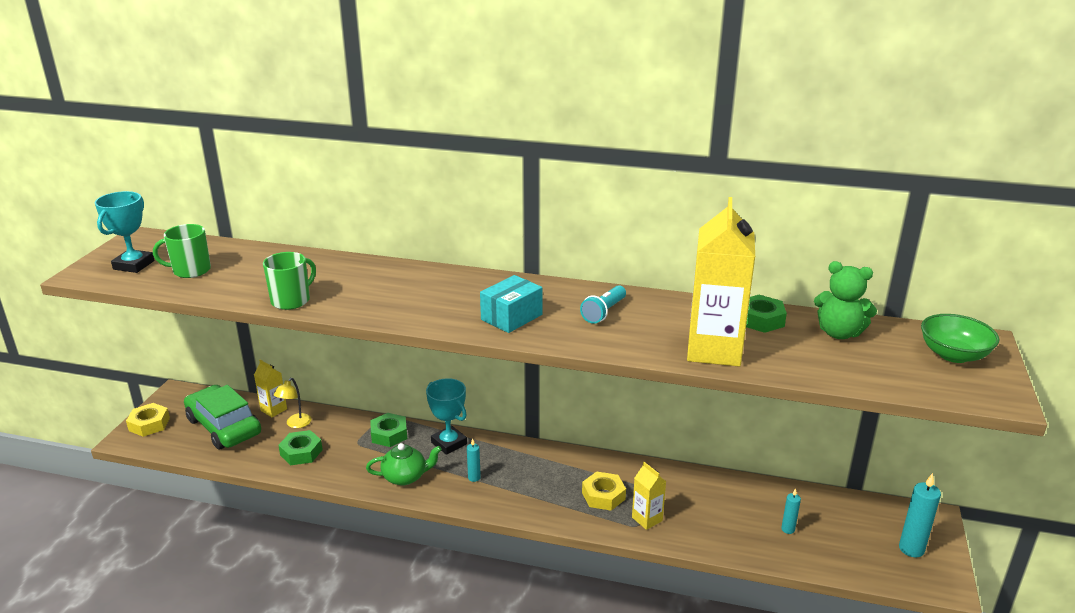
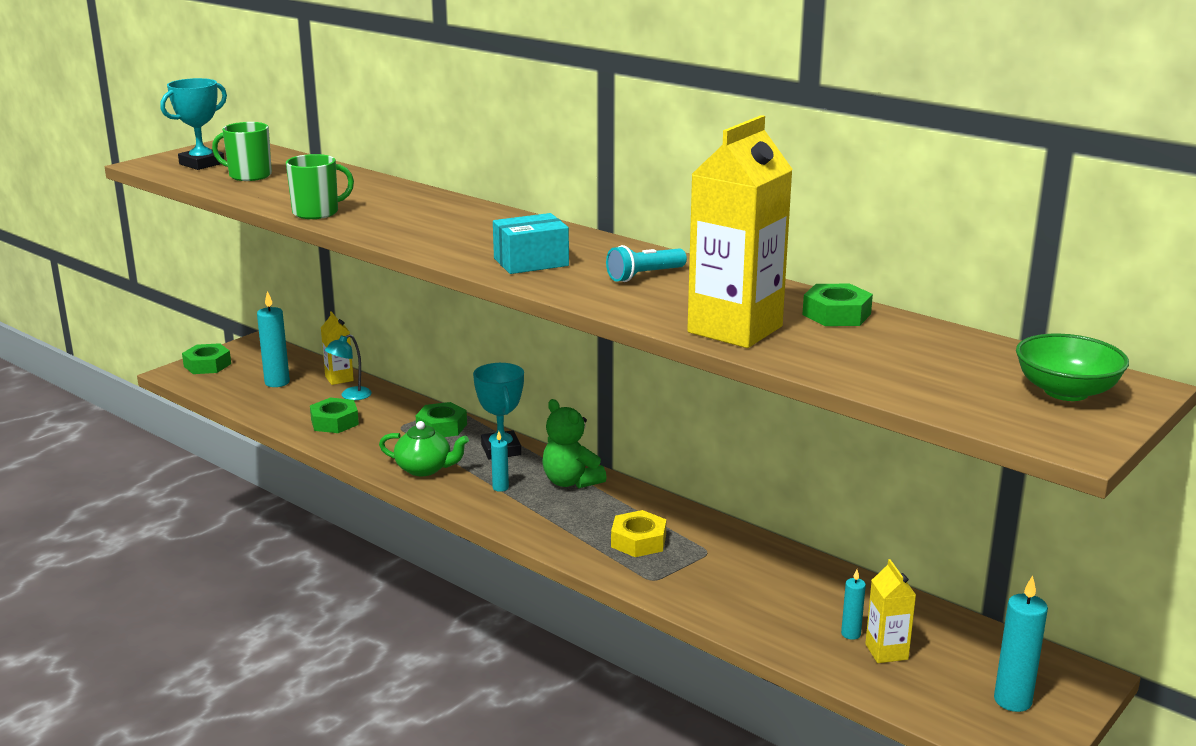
camera: 25 degrees right, 5 degrees down
yellow nut [126,403,170,437] -> green nut [182,343,231,374]
green car [184,385,261,450] -> turquoise candle [257,291,290,387]
yellow lamp [274,378,311,428] -> turquoise lamp [325,334,372,400]
yellow carton [632,462,666,530] -> yellow carton moved to [865,559,916,663]
green teddy bear [814,261,877,339] -> green teddy bear moved to [542,399,607,488]

